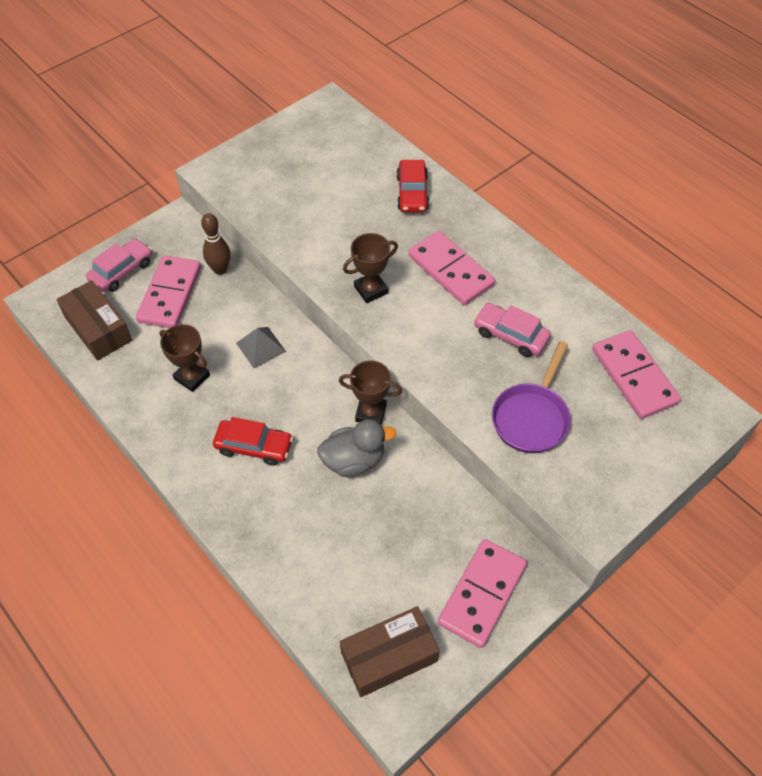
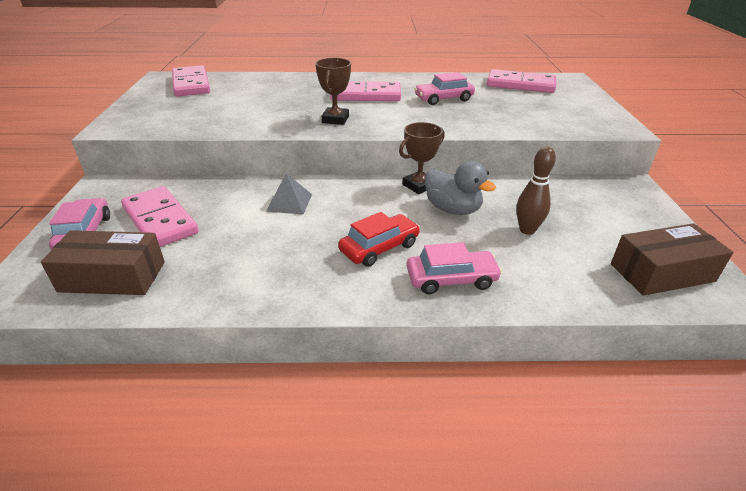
camera: 50 degrees left, 20 degrees down
brown trophy [159,324,210,392] -> none
brown bowling pin [201,213,231,275] -> brown bowling pin moved to [516,147,556,235]
grey duck [317,419,396,477] -> grey duck turned 105 degrees clockwise [425,161,496,215]
brown box [340,606,440,697] -> brown box turned 60 degrees clockwise [611,223,733,296]
red car [397,160,429,212] -> none
pink domino [438,539,527,648] -> pink domino moved to [172,65,210,97]
purple pan [492,341,571,453] -> none
none -> pink car [407,242,502,294]

